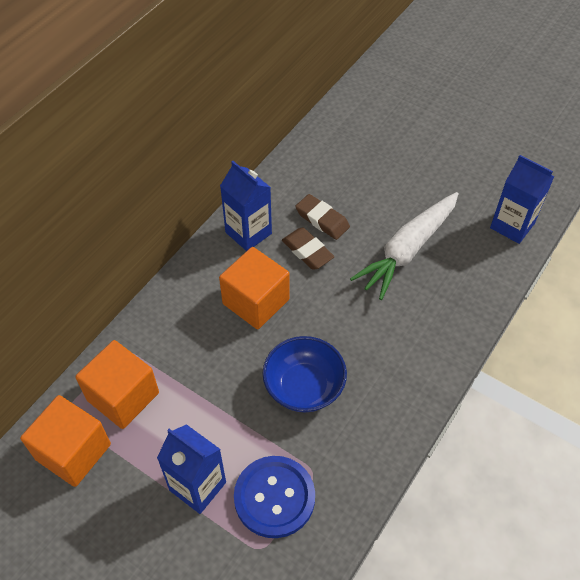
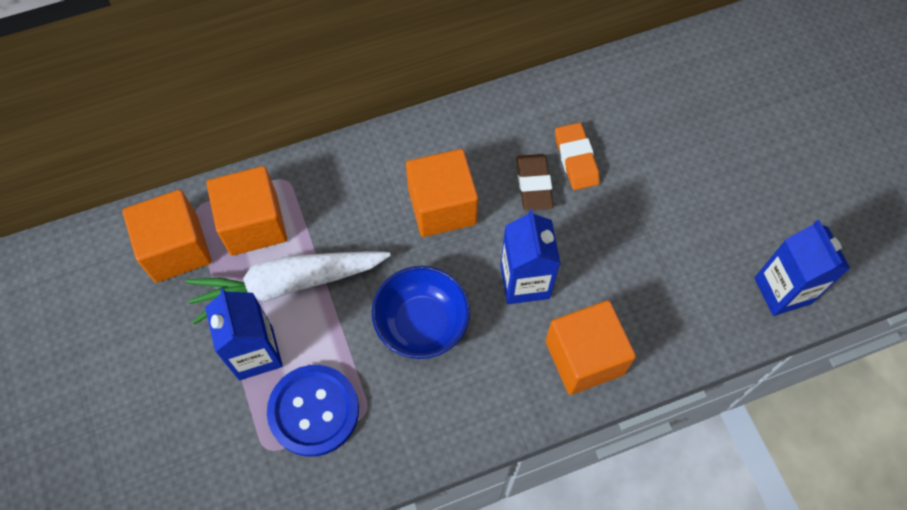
camera: 35 degrees right, 10 degrees up
blue carton [220,161,272,251] -> blue carton moved to [500,209,560,304]
brown eraser [295,194,350,240] -> orange eraser [555,123,600,190]
white carrot [350,192,459,300] -> white carrot moved to [185,251,391,325]
none -> orange cube [545,300,636,395]

